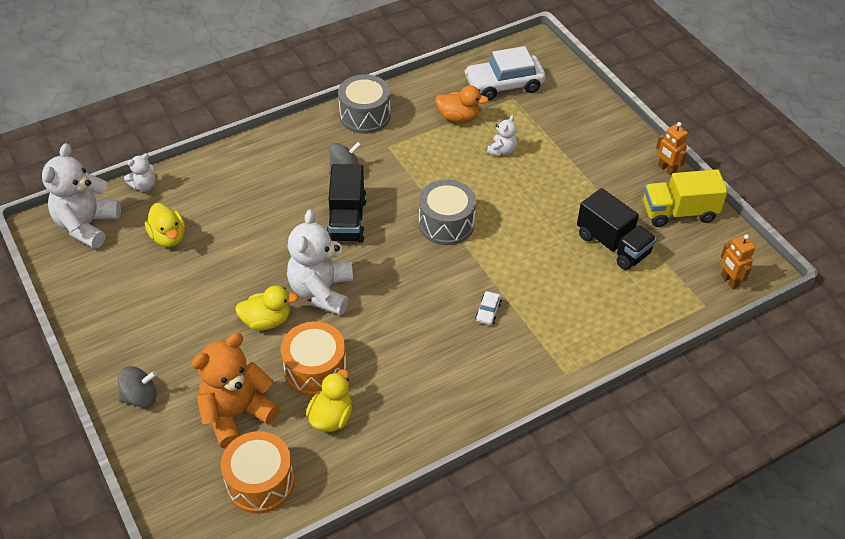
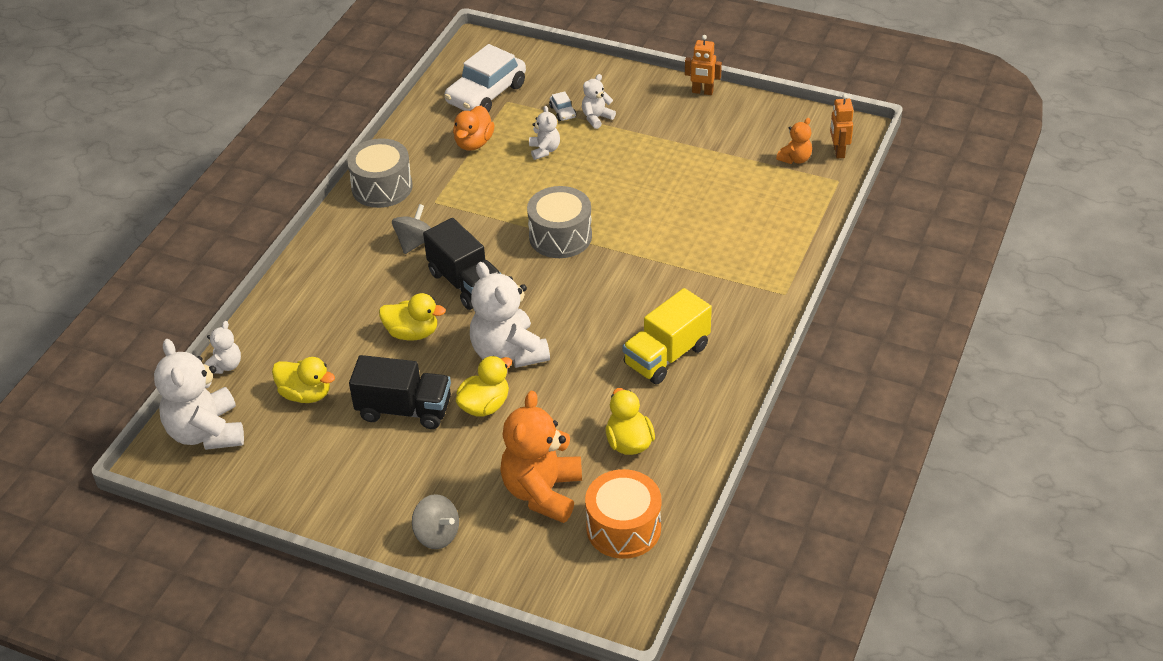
camera: 35 degrees left, 5 degrees down
grey spinning top [118,366,157,407] -> grey spinning top turned 90 degrees clockwise [412,494,459,549]
orange drum [281,322,347,397] -> none
orange duck [435,85,489,123] -> orange duck turned 135 degrees clockwise [453,106,495,151]
white car [475,291,502,325] -> white car moved to [549,91,576,121]
black truck [577,188,657,270] -> black truck moved to [349,355,451,429]
yellow truck [643,169,728,227] -> yellow truck moved to [622,288,712,384]
orange robot [721,234,755,289] -> orange robot turned 60 degrees clockwise [830,94,854,159]
none -> yellow duck [379,293,446,341]
none -> white teddy bear [582,74,616,129]
none -> orange teddy bear [776,118,812,164]

